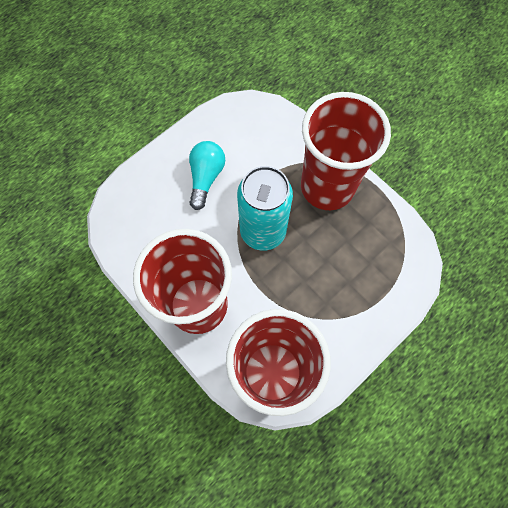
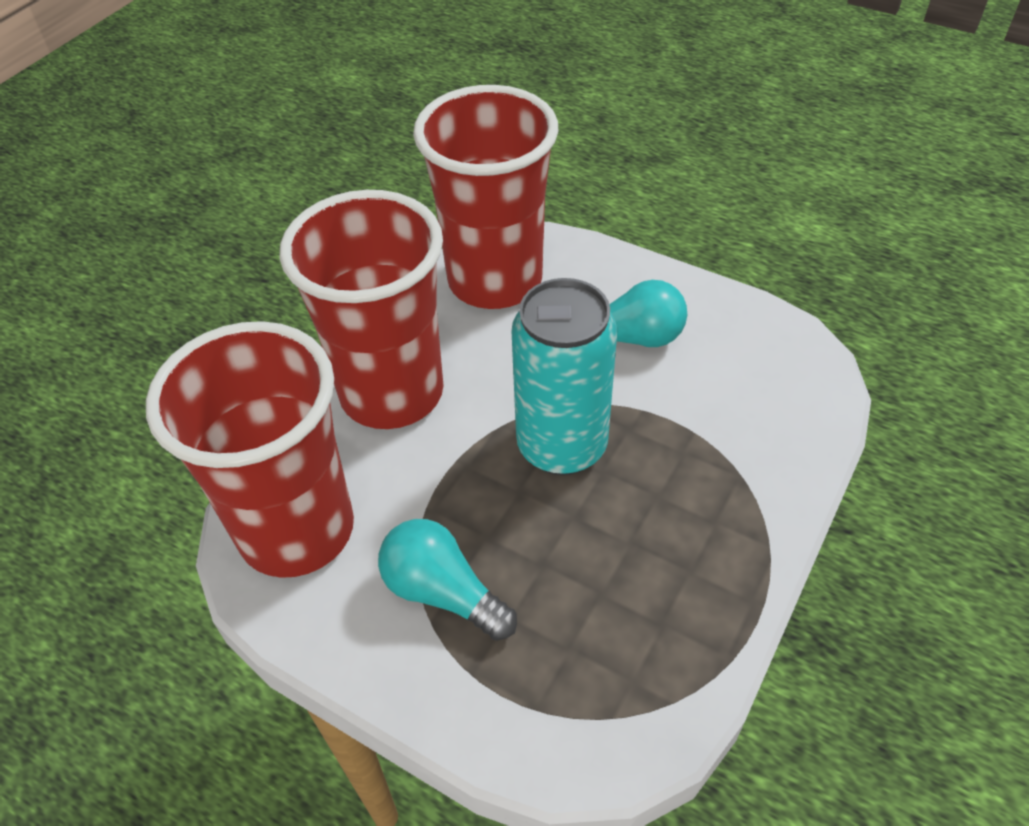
camera: 75 degrees right, 20 degrees down
red cup [301,92,391,210] -> red cup moved to [413,85,558,309]
none -> turquoise light bulb [378,519,517,641]

